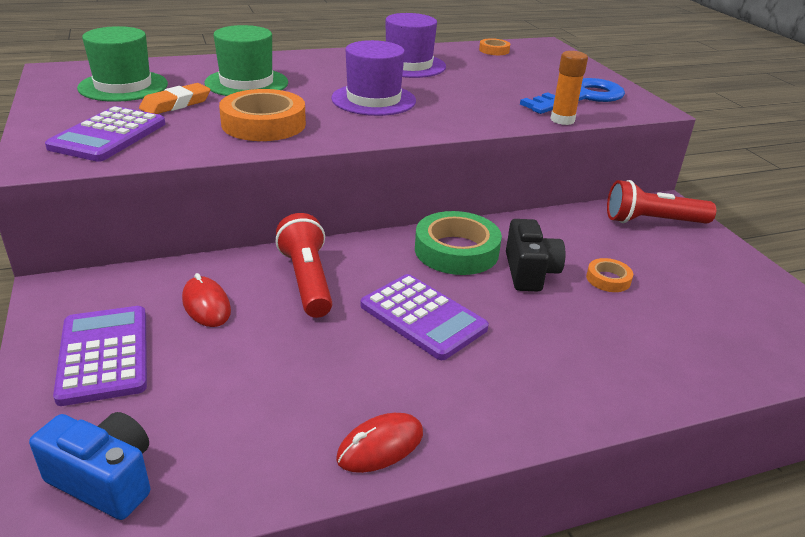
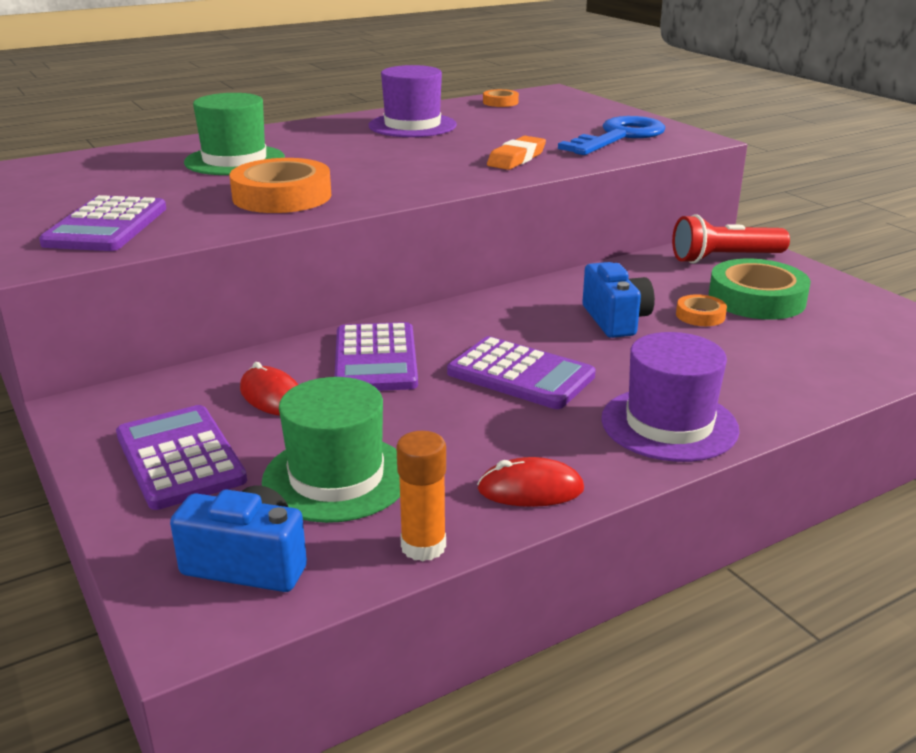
camera: 10 degrees left, 5 degrees down
green hat [77,26,168,102] -> green hat moved to [262,377,400,523]
orange eraser [139,83,211,114] -> orange eraser moved to [487,136,546,170]
red flashlight [275,213,332,318] -> purple calculator [335,322,418,391]
purple hat [331,40,416,116] -> purple hat moved to [601,332,739,462]
red mouse [336,413,423,473] -> red mouse turned 45 degrees clockwise [477,457,584,507]
green tape [415,211,502,275] -> green tape moved to [709,259,811,319]
black camera [506,219,566,291] -> blue camera [583,262,655,338]
orange glue stick [550,51,588,125] -> orange glue stick moved to [396,431,446,561]

